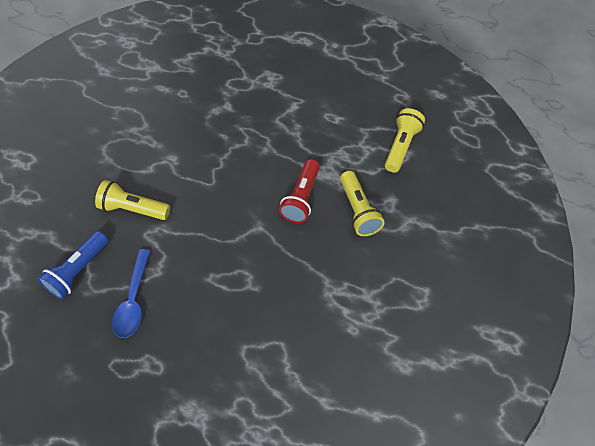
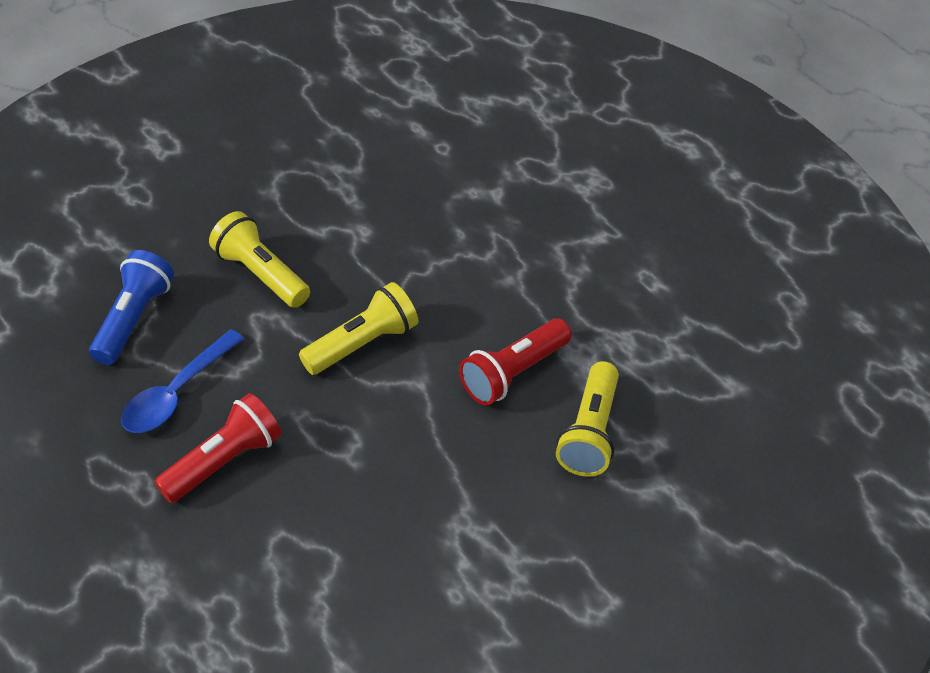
camera: 30 degrees right, 10 degrees down
blue flashlight [37,231,109,299] -> blue flashlight turned 135 degrees clockwise [89,250,174,365]
yellow flashlight [385,108,425,173] -> yellow flashlight moved to [299,282,418,375]
none -> red flashlight [154,393,282,503]

